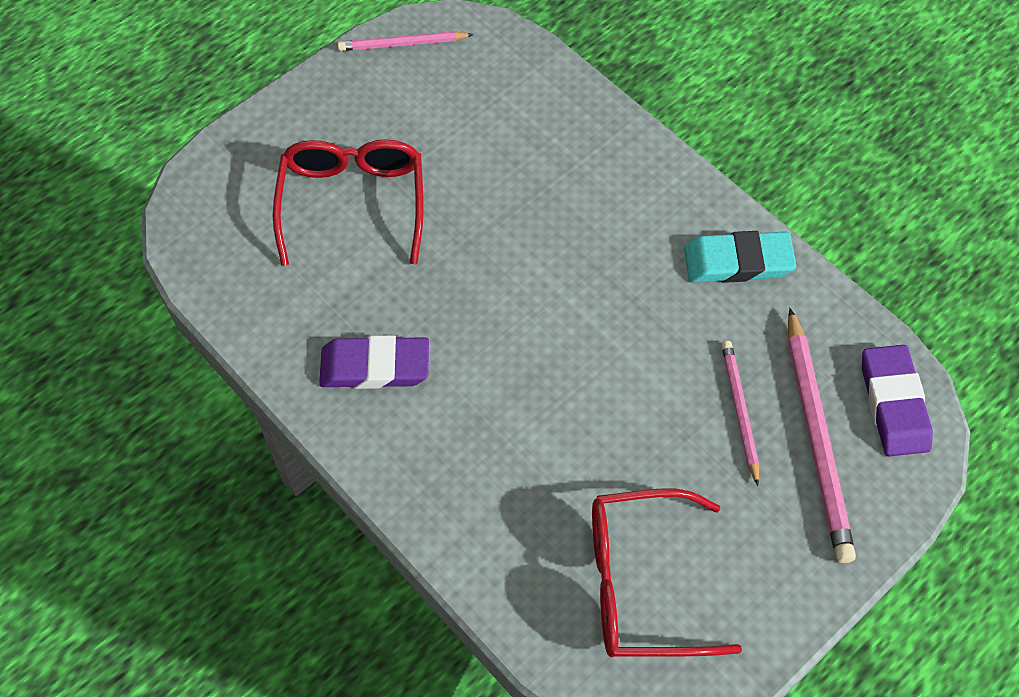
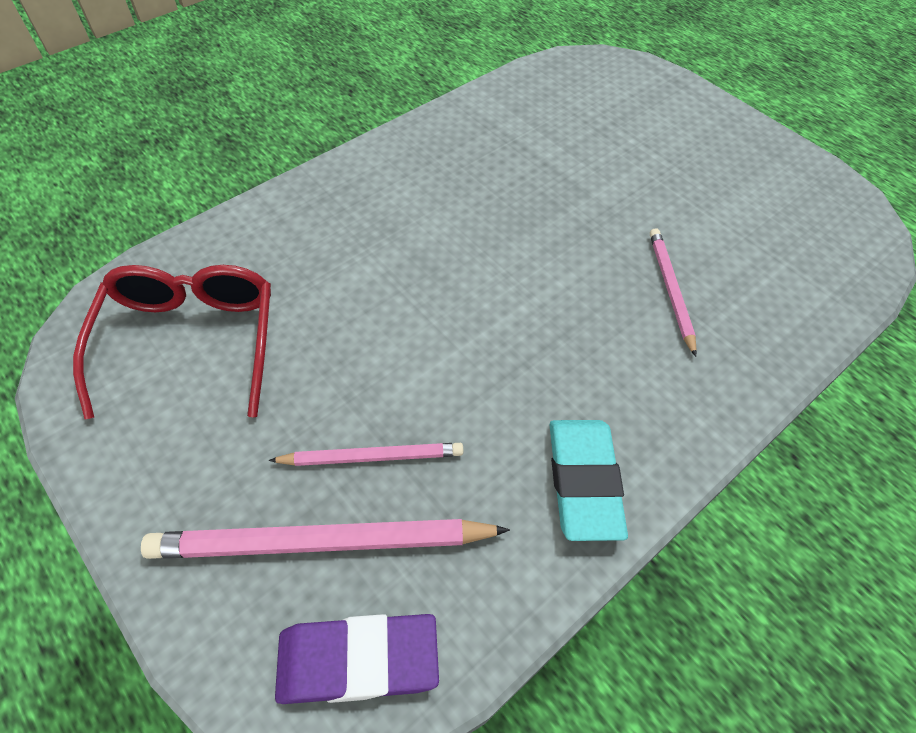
camera: 90 degrees right, 5 degrees down
red glasses [273,139,424,266] -> none
purple eraser [319,335,429,389] -> none
pink pencil [338,31,474,51] -> pink pencil moved to [650,228,697,357]

